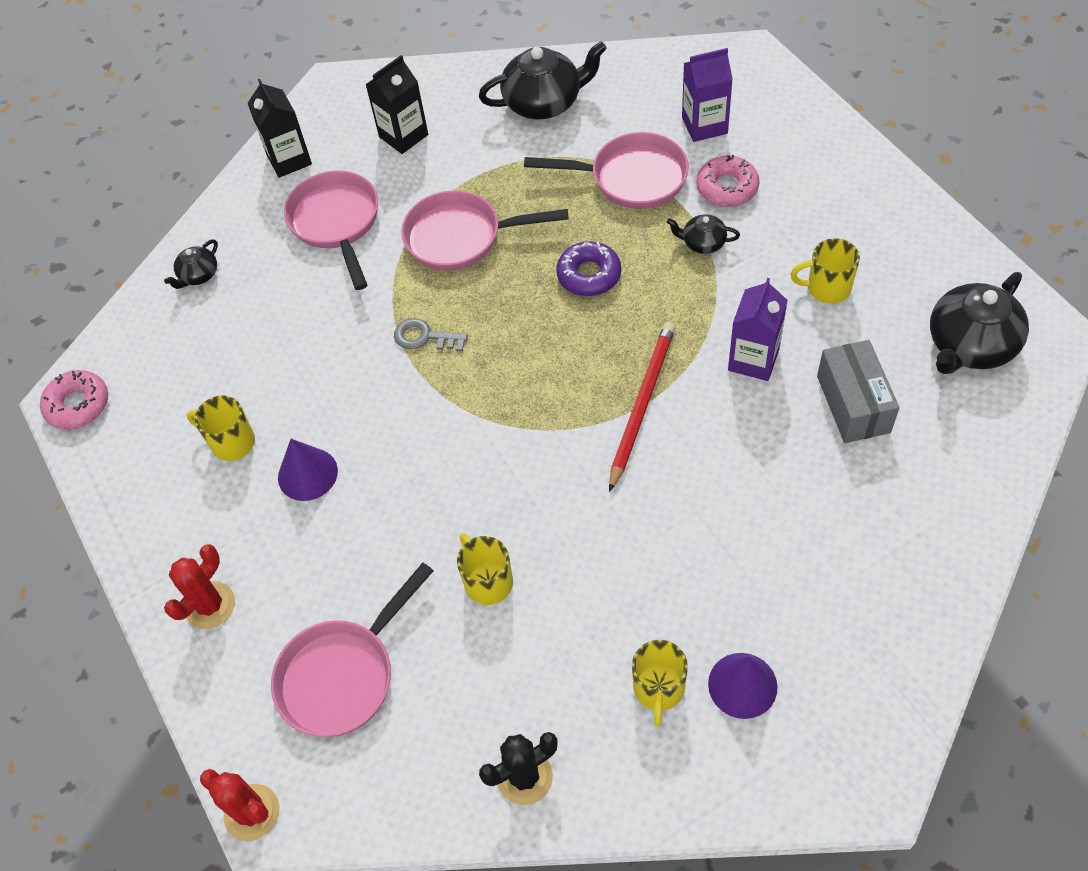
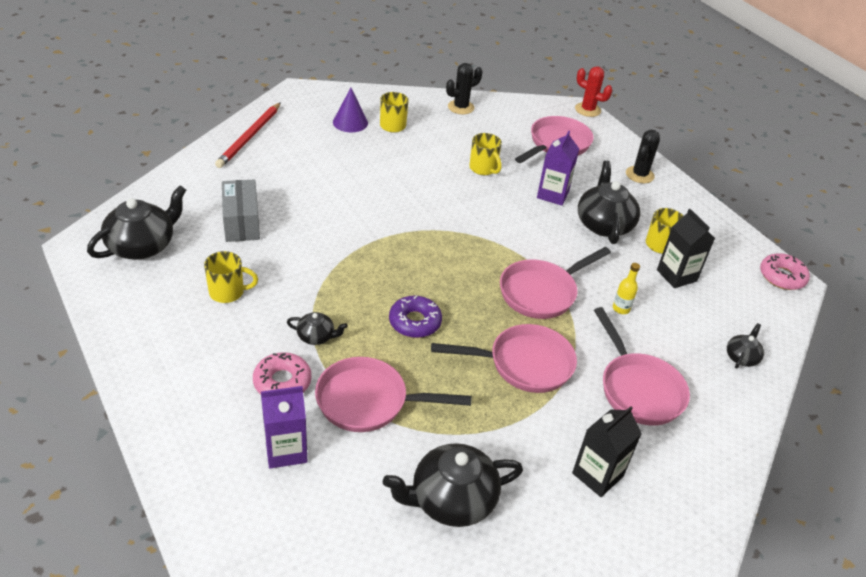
camera: 170 degrees right, 15 degrees down
red cactus [164,544,235,629] -> black cactus [626,130,660,183]
black carton [247,79,312,178] -> black carton moved to [657,209,715,288]
purple cone [278,439,338,501] -> black teapot [578,161,640,244]
grey key [394,318,468,352] -> pink pan [500,247,611,319]
red pencil [609,322,675,492] -> red pencil moved to [215,102,281,168]
purple carton [728,278,788,381] -> purple carton moved to [537,131,579,206]
none -> yellow bottle [613,263,640,314]

